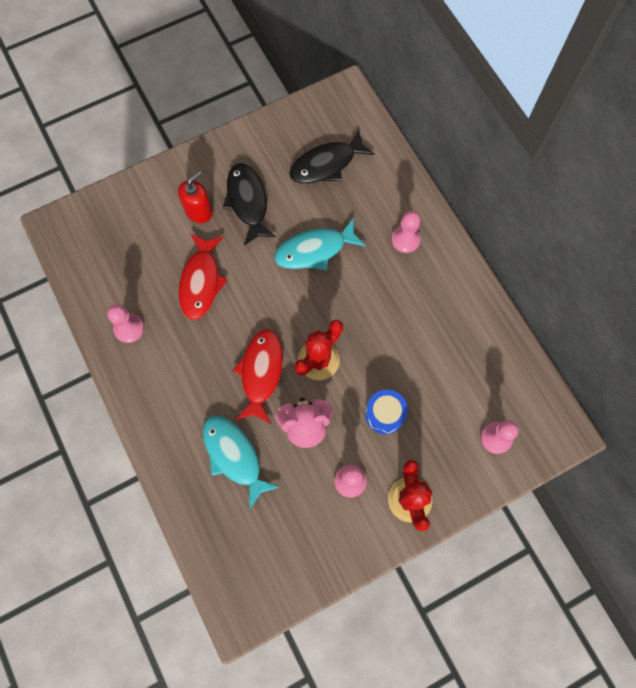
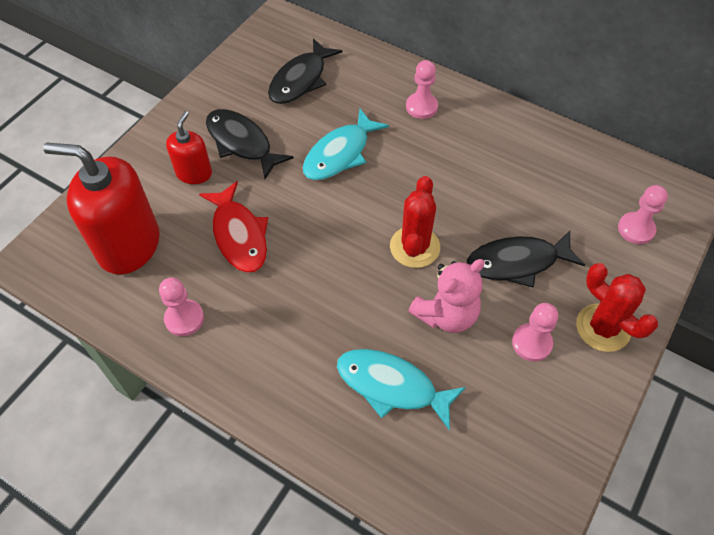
camera: 30 degrees left, 15 degrees down
red fish [232,329,283,424] -> none
blue drum [365,390,408,434] -> black fish [467,231,585,288]
none -> red soap dispenser [43,142,160,275]

